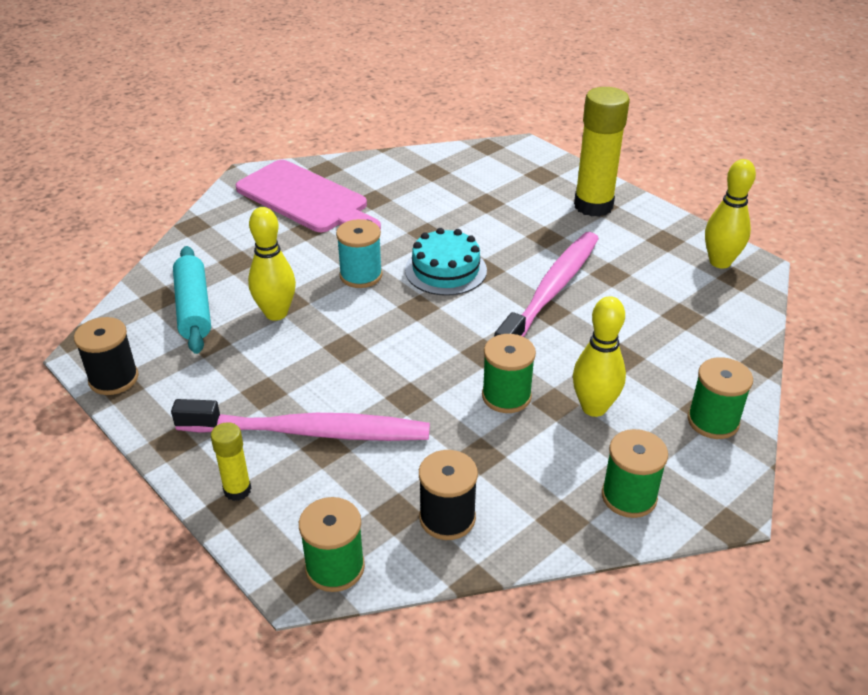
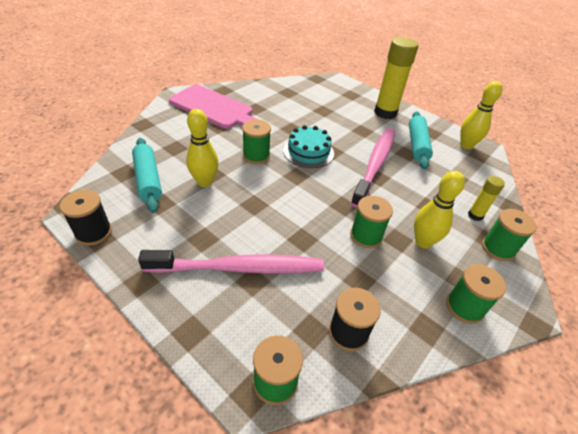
camera: 10 degrees left, 5 degrees up
yellow glue stick [211,422,251,501] -> yellow glue stick moved to [468,176,505,221]
turquoise spool [336,219,382,288] -> green spool [242,119,271,164]
none -> turquoise rolling pin [409,111,433,169]

